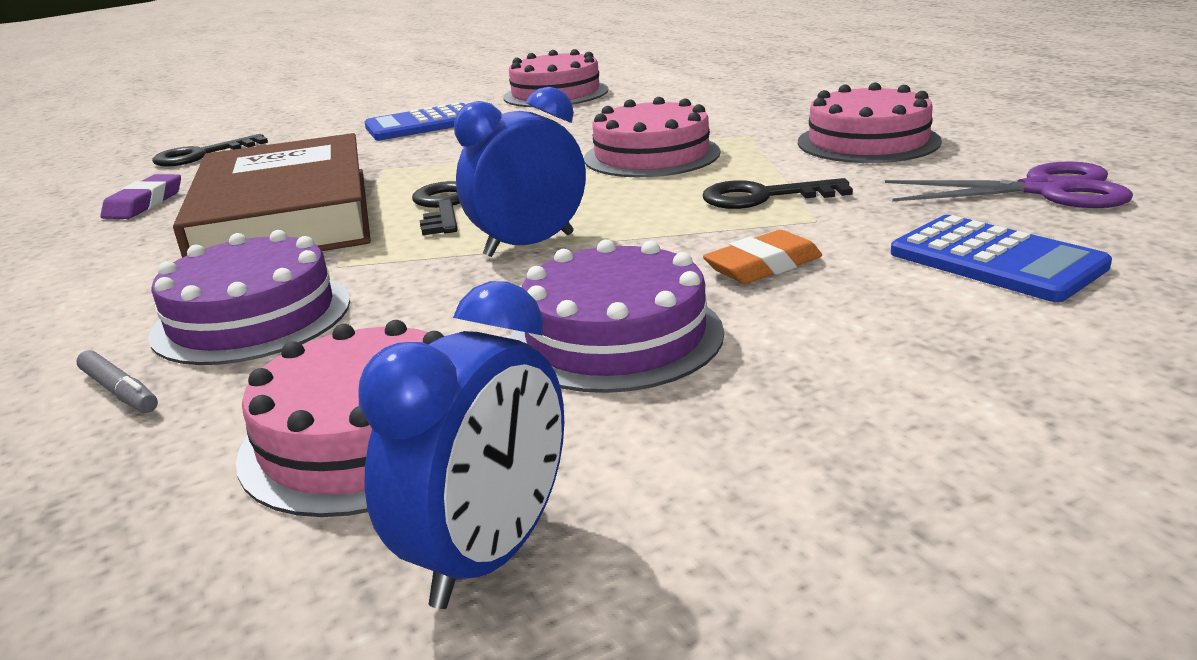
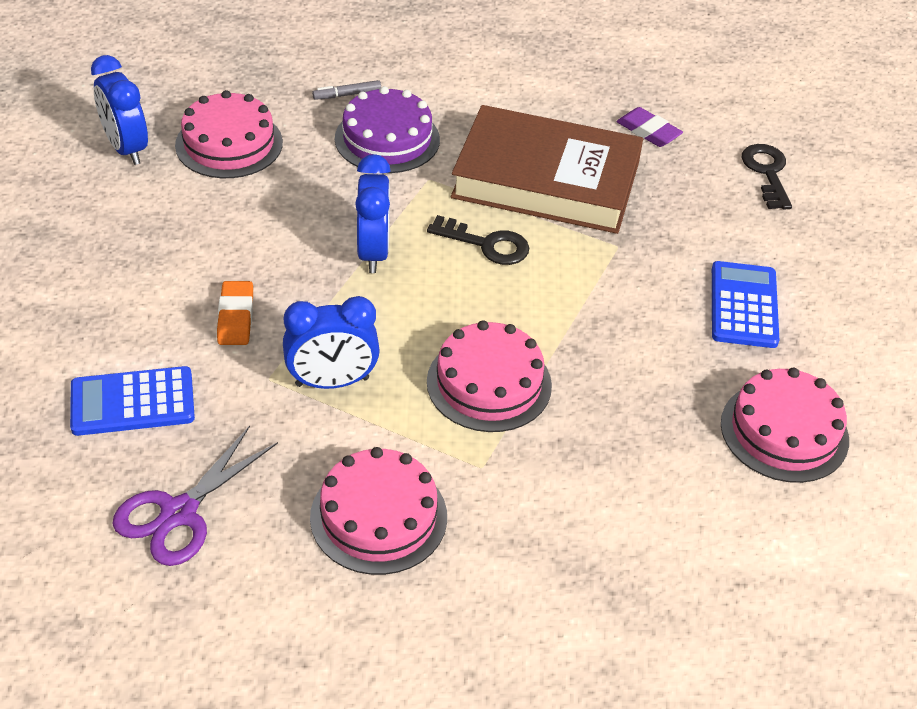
camera: 115 degrees right, 20 degrees up
purple cake [510,239,724,393] -> none
black key [703,178,853,209] -> blue clock [283,296,380,389]

